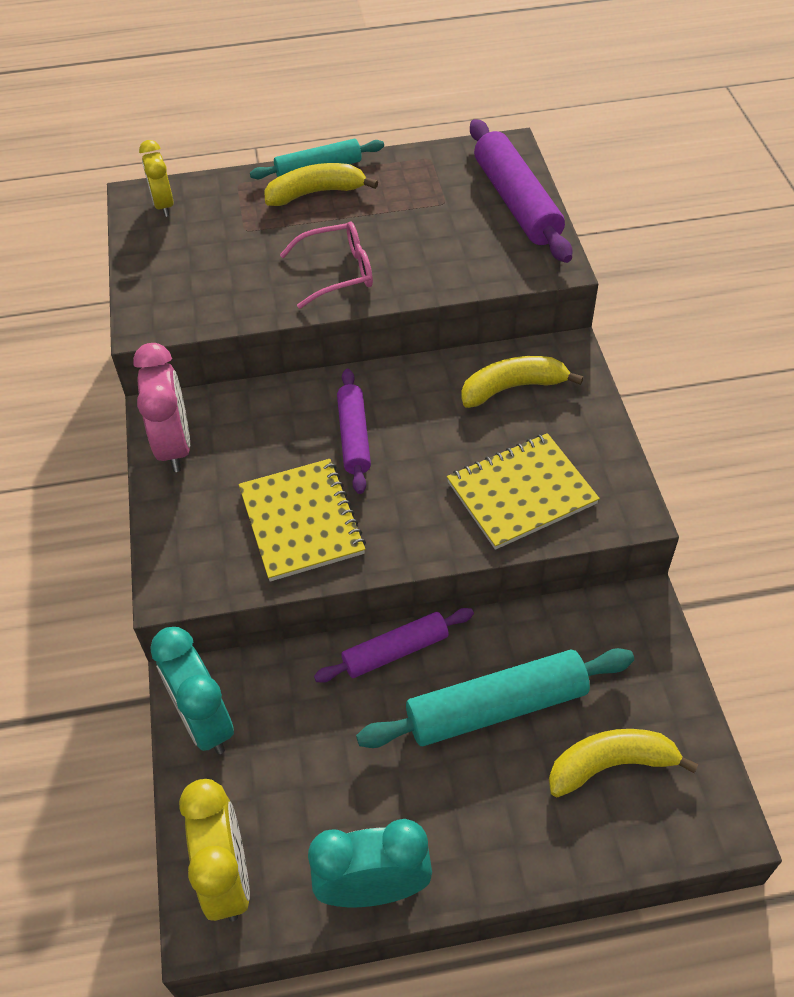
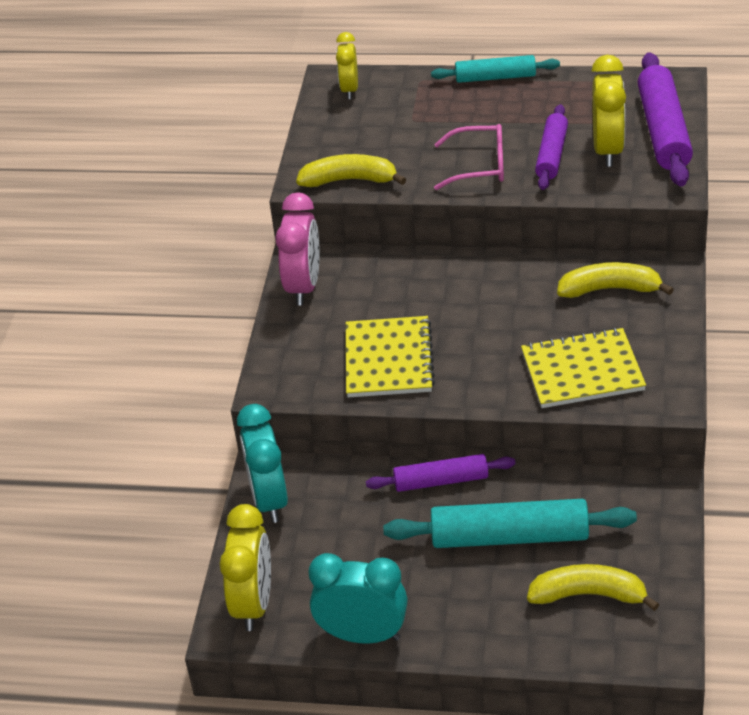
camera: 20 degrees right, 10 degrees down
yellow banana [264,163,378,206] -> yellow banana moved to [296,154,406,187]
purple rolling pin [337,369,371,494] -> purple rolling pin moved to [535,104,568,190]
none -> yellow clock [592,55,626,167]

